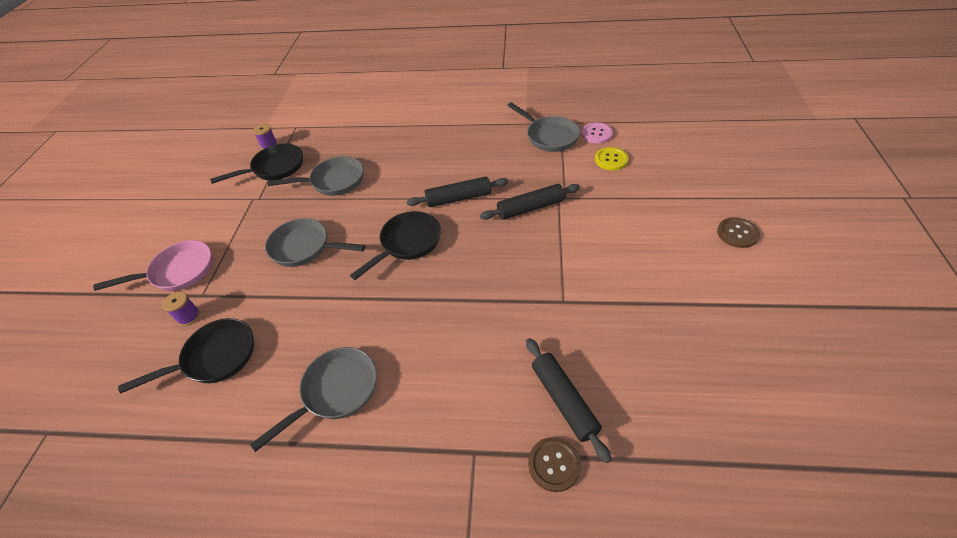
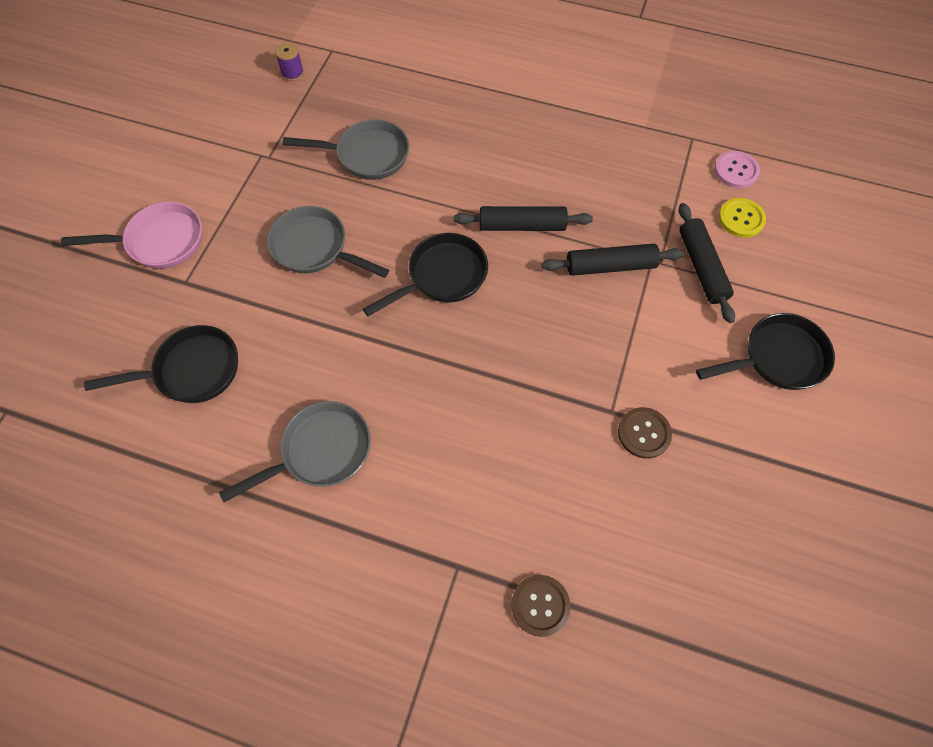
camera: 10 degrees right, 15 degrees up
purple spool [162,292,200,326] -> none
black pan [210,143,303,184] -> black pan moved to [696,313,835,390]
grey pan [507,102,580,152] -> none
black rolling pin [526,338,611,463] -> black rolling pin moved to [679,203,735,323]
brown button [717,217,760,248] -> brown button moved to [618,407,672,459]

